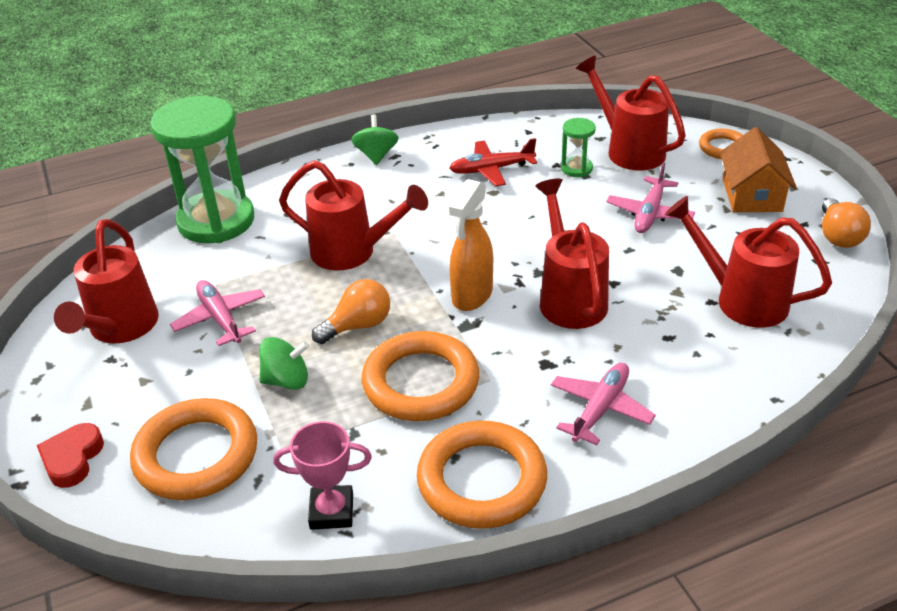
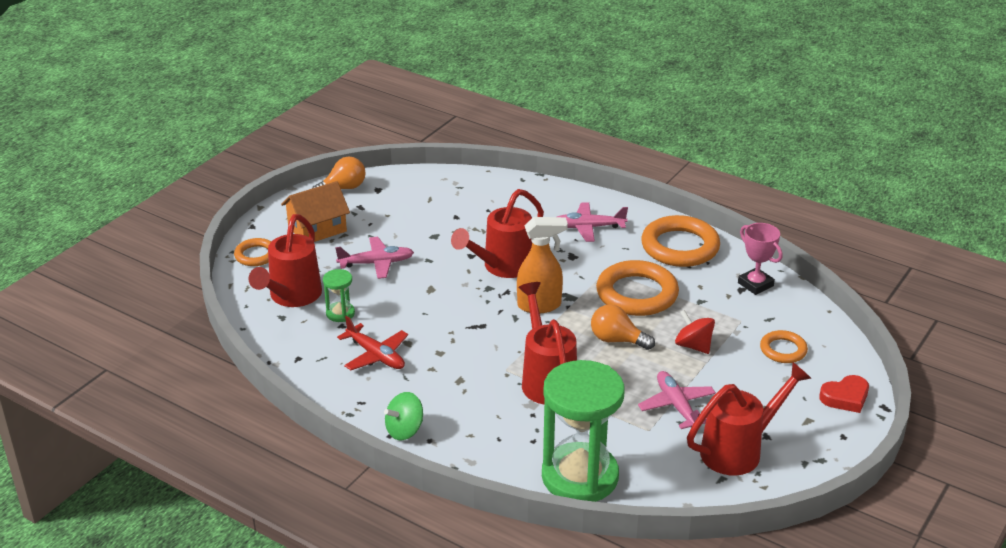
camera: 125 degrees left, 5 degrees down
orange ring [130,398,257,500] -> orange ring [760,330,808,363], size x0.54
pink plane [170,280,265,346] -> pink plane turned 135 degrees clockwise [638,371,716,429]
green spinning top [259,337,309,390] -> red spinning top [675,310,715,354]
red watering can [665,196,832,328] -> none

